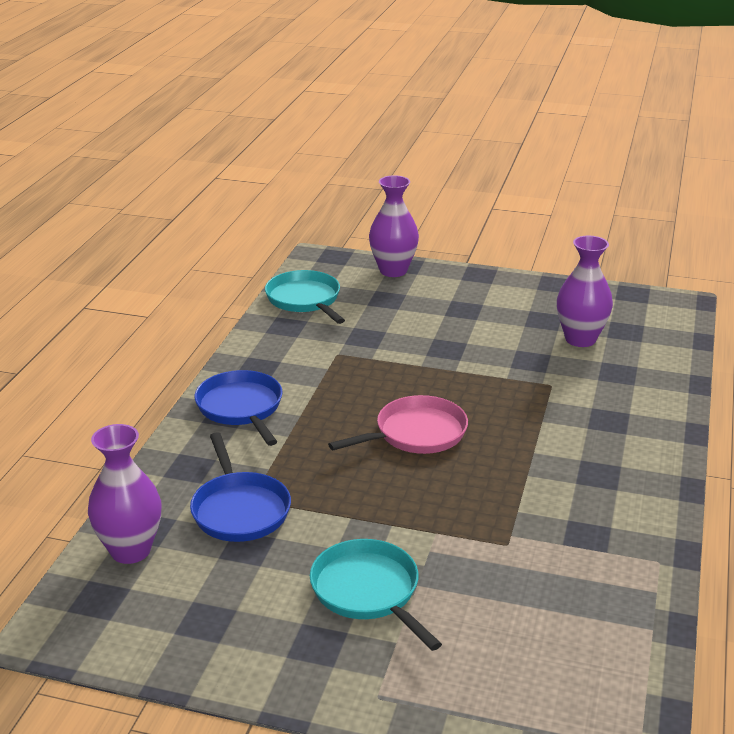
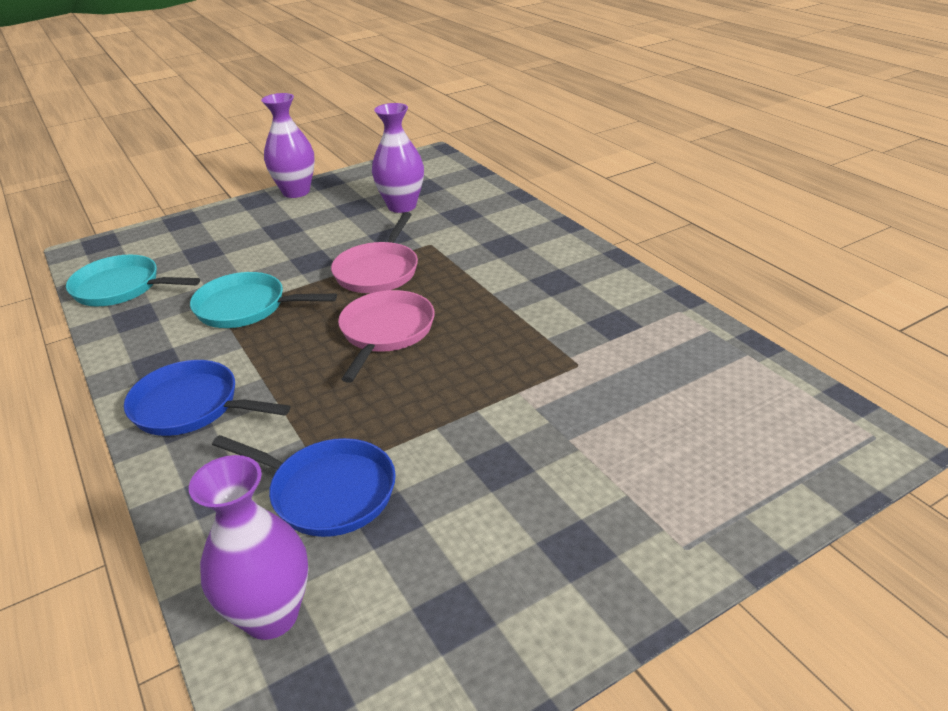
camera: 45 degrees left, 5 degrees up
turquoise pan [310,539,442,651] -> turquoise pan moved to [190,272,337,328]
purple vase [369,175,419,277] -> purple vase moved to [261,93,315,198]
none -> pink pan [331,212,418,293]

